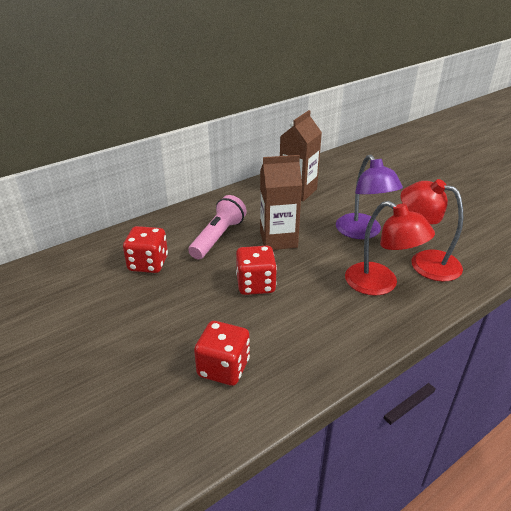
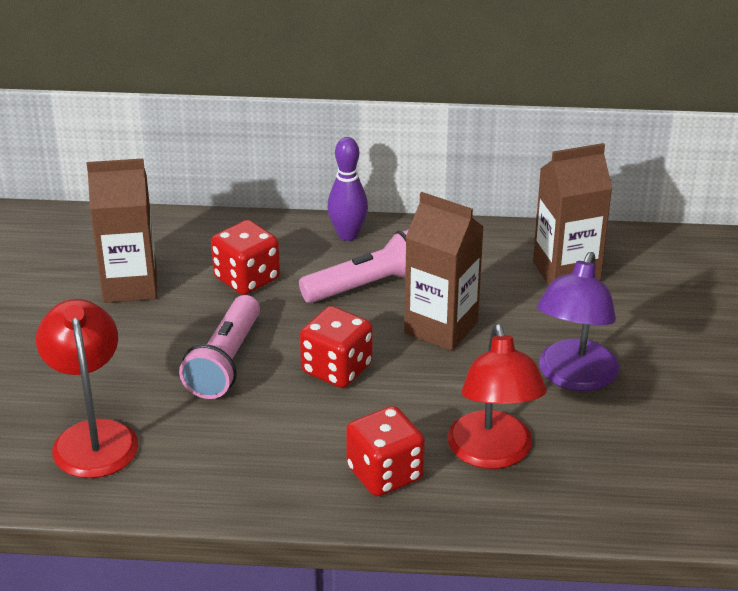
camera: 40 degrees right, 0 degrees up
red dice [194,321,250,386] -> red dice moved to [346,406,425,497]
red lamp [401,179,463,281] -> red lamp moved to [36,299,138,478]
none -> brown carton [87,158,157,303]
none -> pink flashlight [179,295,260,399]
none -> purple bowling pin [327,137,368,241]

